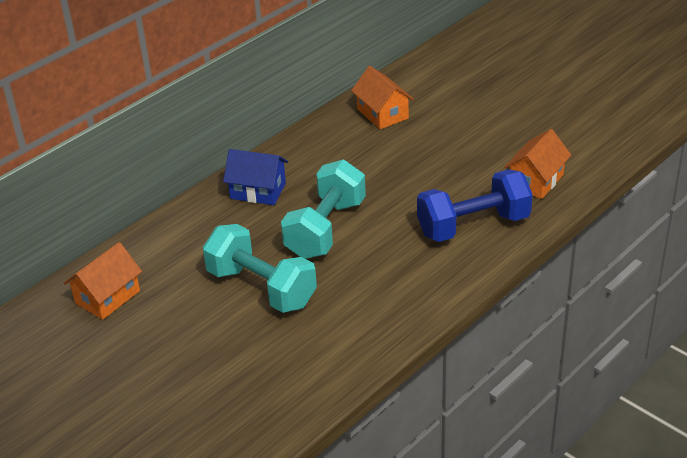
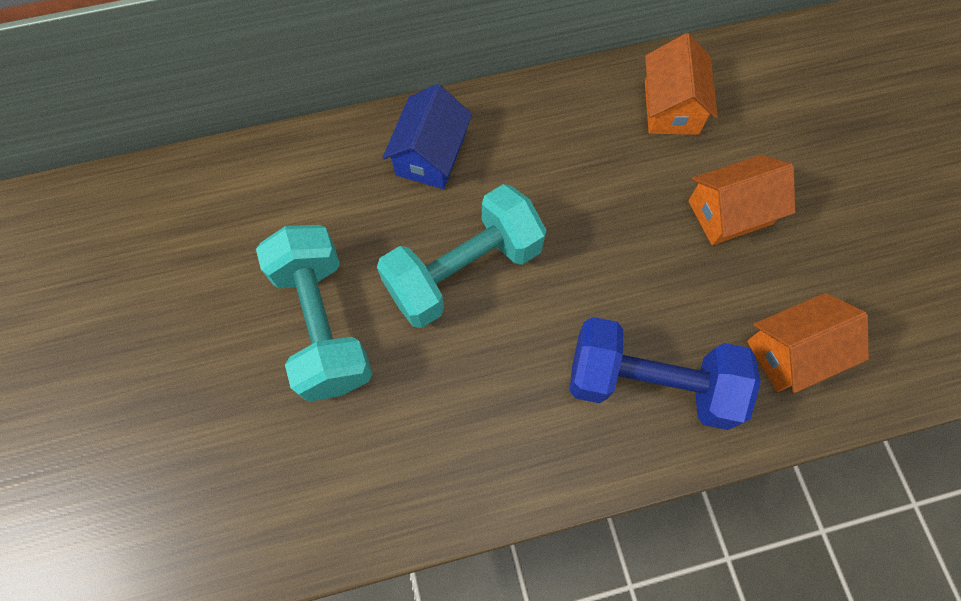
camera: 30 degrees right, 30 degrees up
orange house [64,242,142,320] -> orange house moved to [688,155,795,245]
blue house [223,149,288,205] -> blue house turned 60 degrees clockwise [382,84,472,189]

